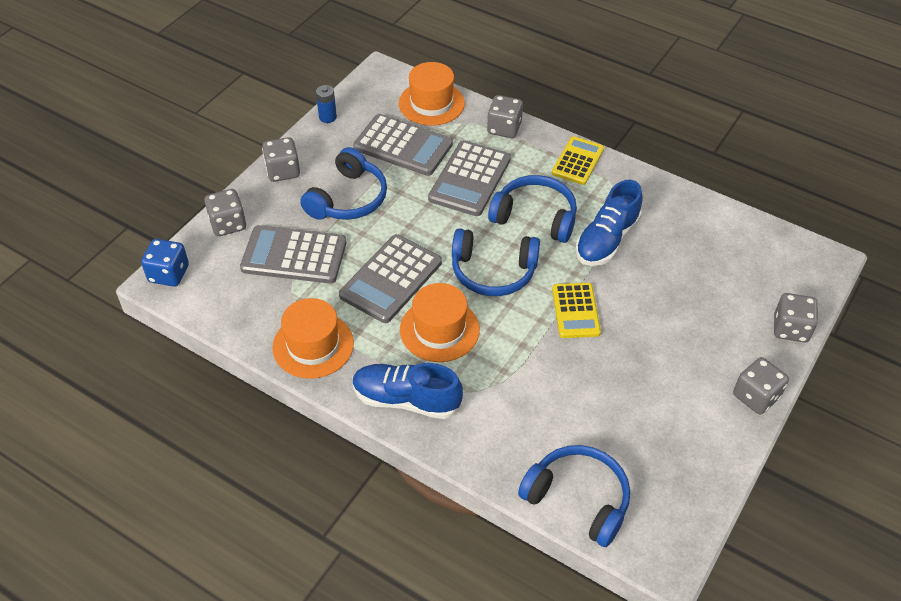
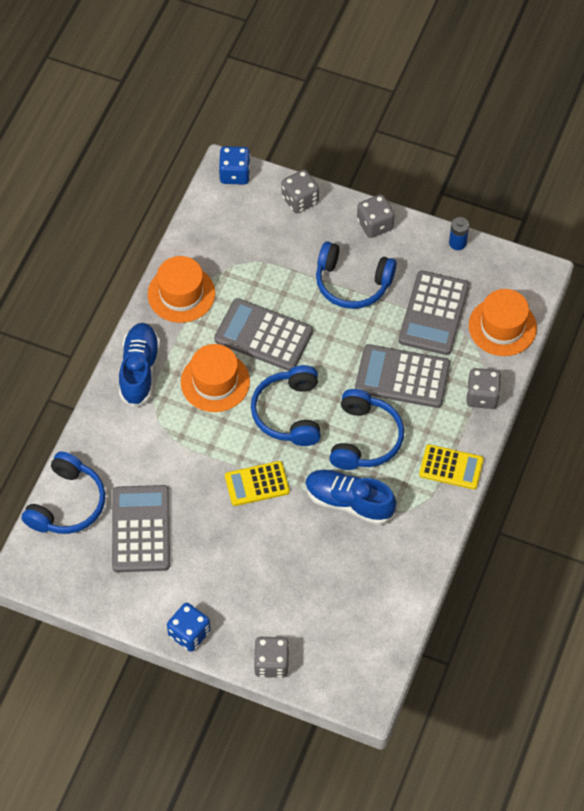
camera: 80 degrees right, 10 degrees up
grey calculator [240,225,346,284] -> grey calculator moved to [112,485,170,572]
grey dice [733,357,789,414] -> blue dice [167,603,210,652]

